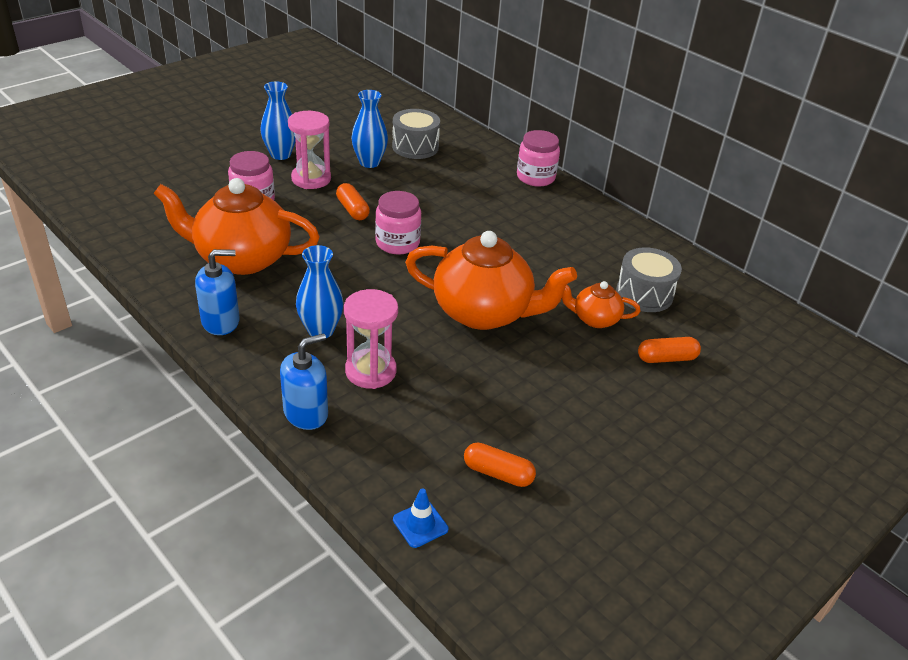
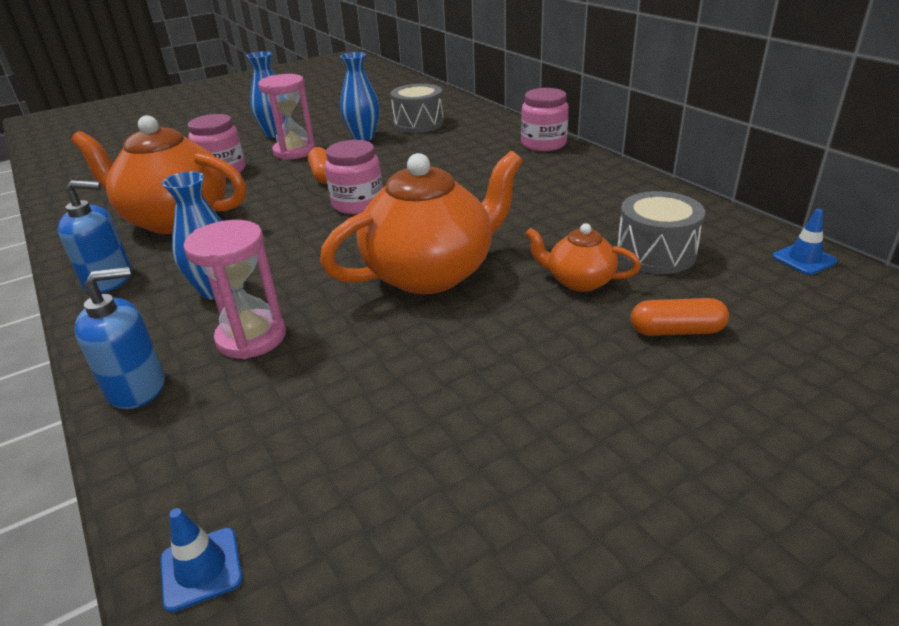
camera: 15 degrees right, 5 degrees down
orange teapot [405,231,577,330] -> orange teapot turned 60 degrees counterclockwise [320,151,523,294]
orange capsule [464,443,536,487] -> none
none -> blue traffic cone [772,209,838,275]

